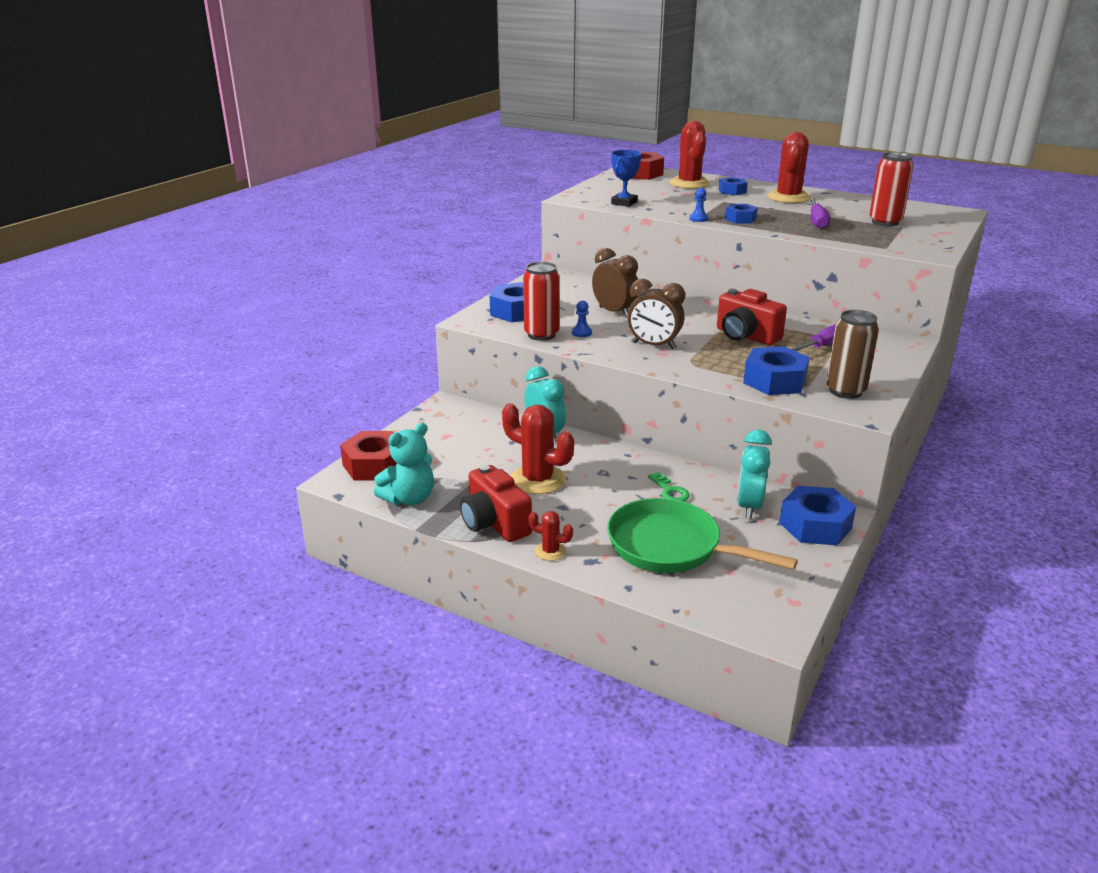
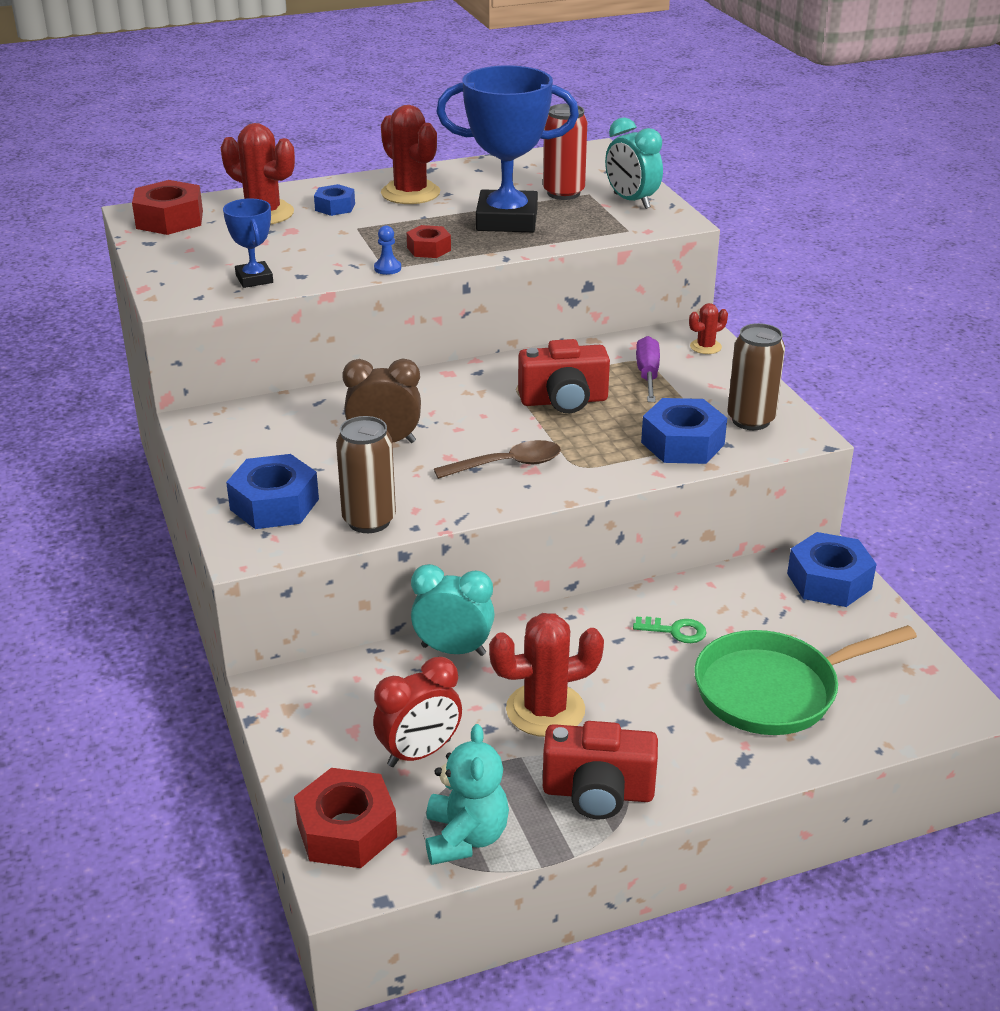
camera: 50 degrees left, 5 degrees up
red can [523,262,560,341] -> brown can [336,416,396,533]
red cactus [528,511,573,561] -> red cactus moved to [689,303,728,354]
blue pawn [572,301,592,337] -> none
brown clock [628,279,685,349] -> brown spoon [434,440,561,479]
blue nut [725,204,758,224] -> red nut [407,225,451,258]
turquoise clock [737,430,772,519] -> turquoise clock moved to [605,117,663,209]
purple screwdriver [809,198,830,229] -> blue trophy [436,65,579,232]
none -> red clock [373,657,462,767]

